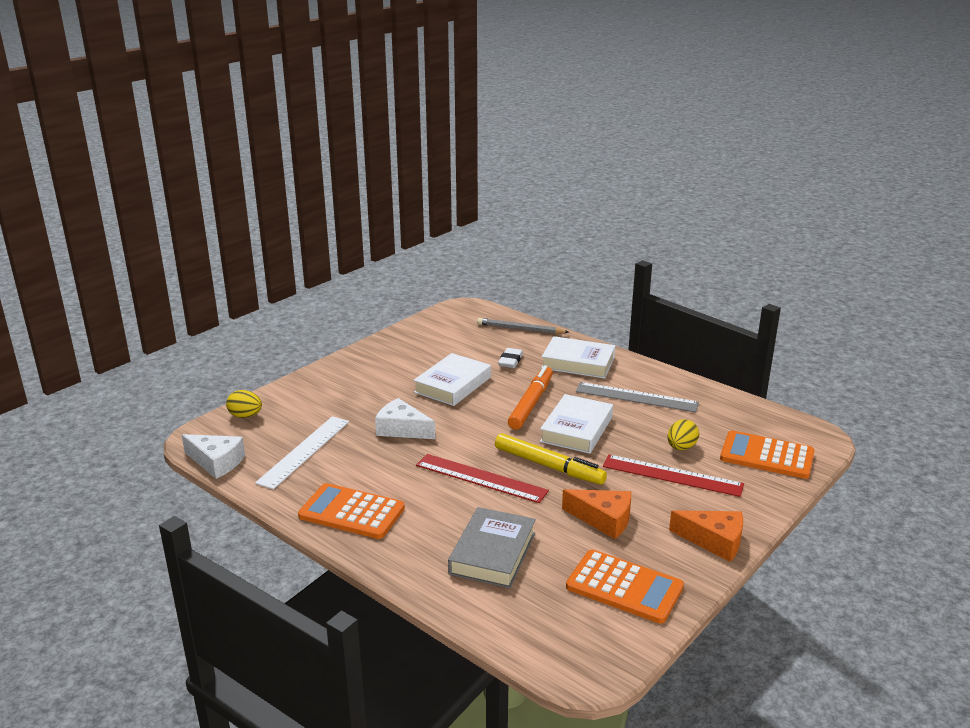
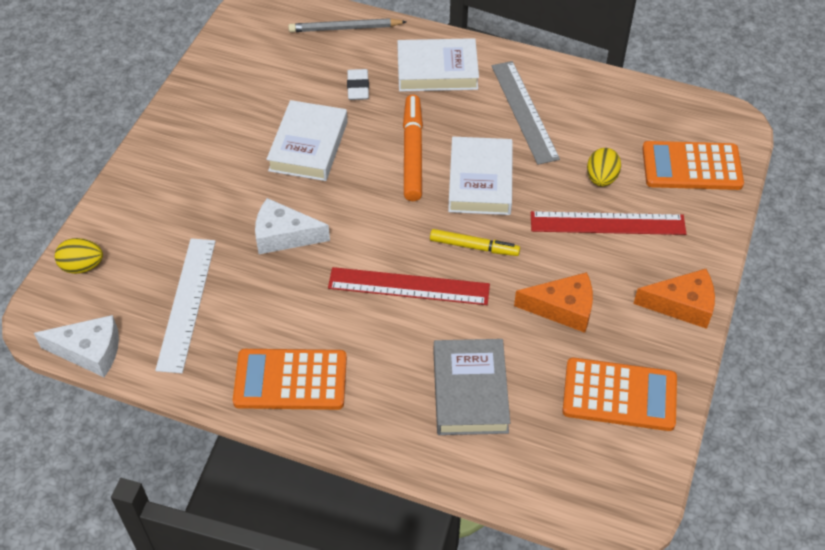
camera: 20 degrees left, 25 degrees up
yellow marker [495,433,607,485] -> yellow marker [430,229,520,256], size x0.65
grey ruler [576,382,699,412] -> grey ruler turned 75 degrees clockwise [492,61,560,165]

